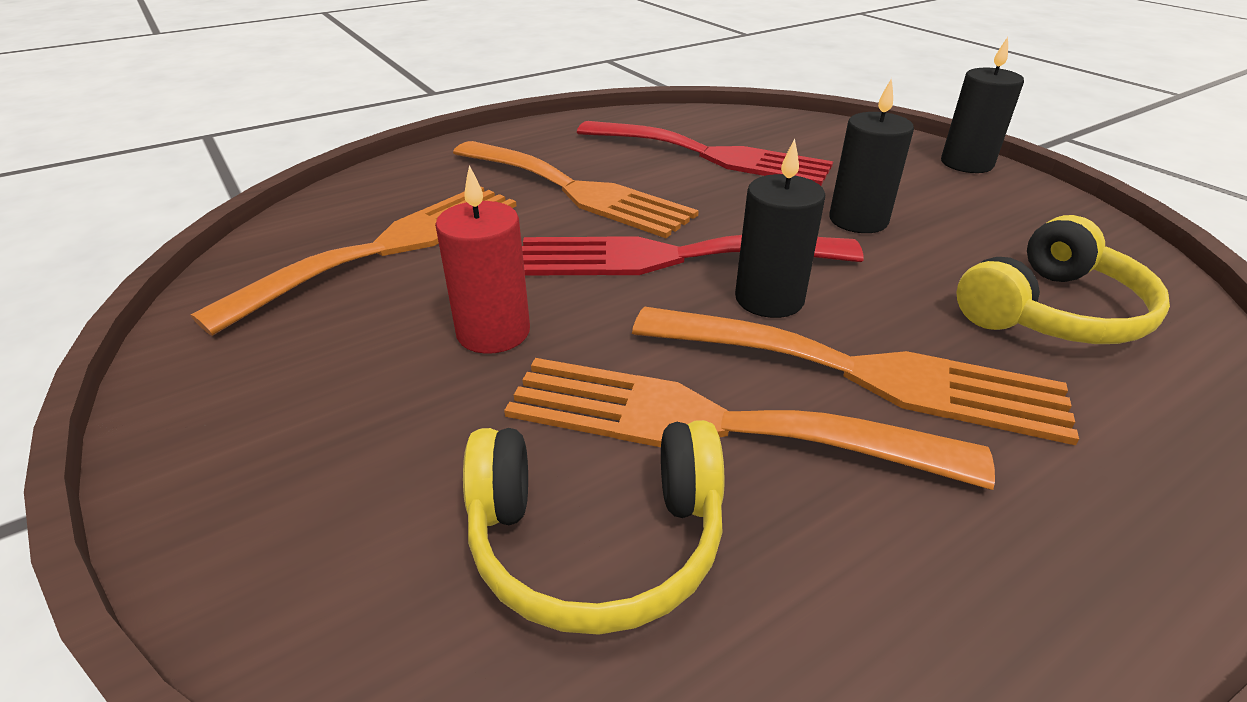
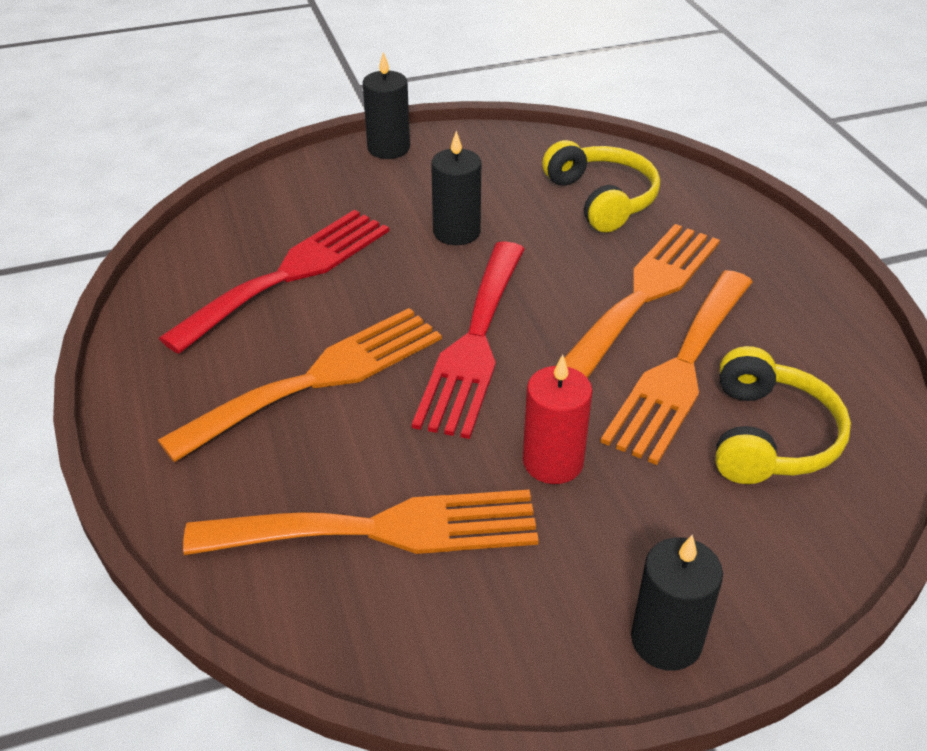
camera: 75 degrees left, 5 degrees up
orange fork [191,186,517,336] -> orange fork turned 120 degrees clockwise [183,490,539,555]
black candle [735,139,825,318] -> black candle moved to [631,535,723,671]

